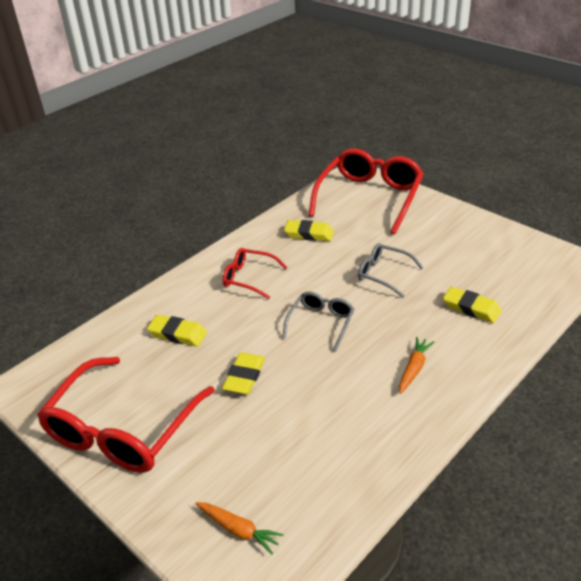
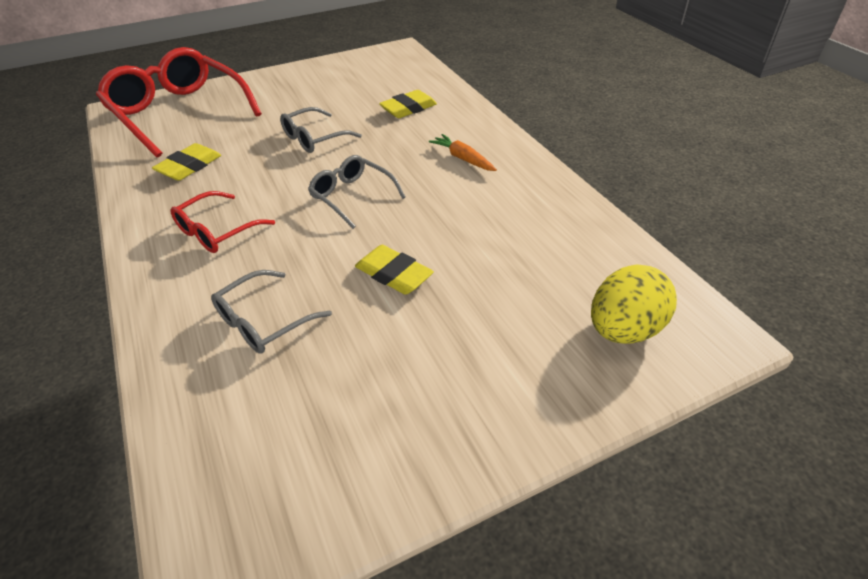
camera: 70 degrees left, 5 degrees up
red glasses [37,357,215,473] -> none
yellow eraser [147,315,207,346] -> grey glasses [211,270,332,354]
orange carrot [195,502,284,554] -> yellow egg [591,264,677,344]

